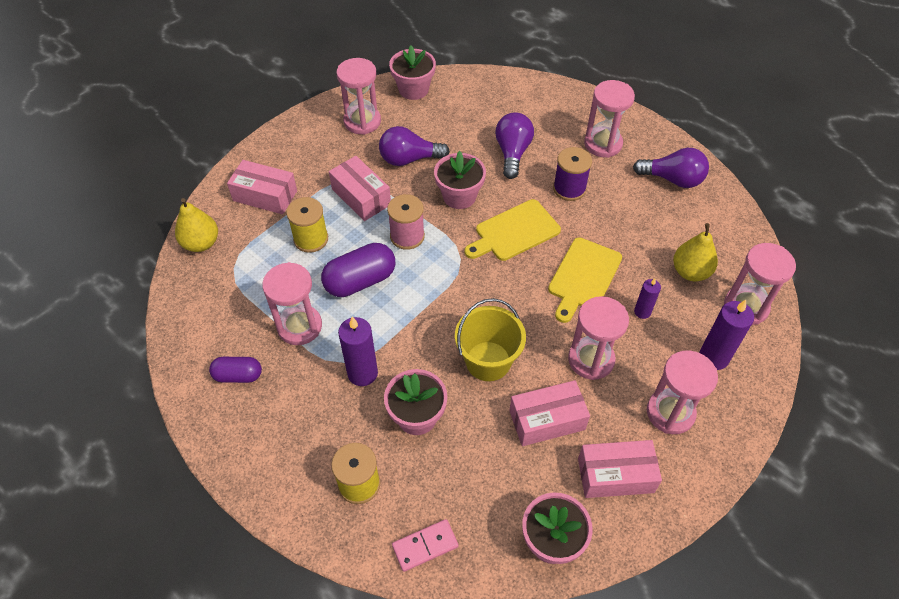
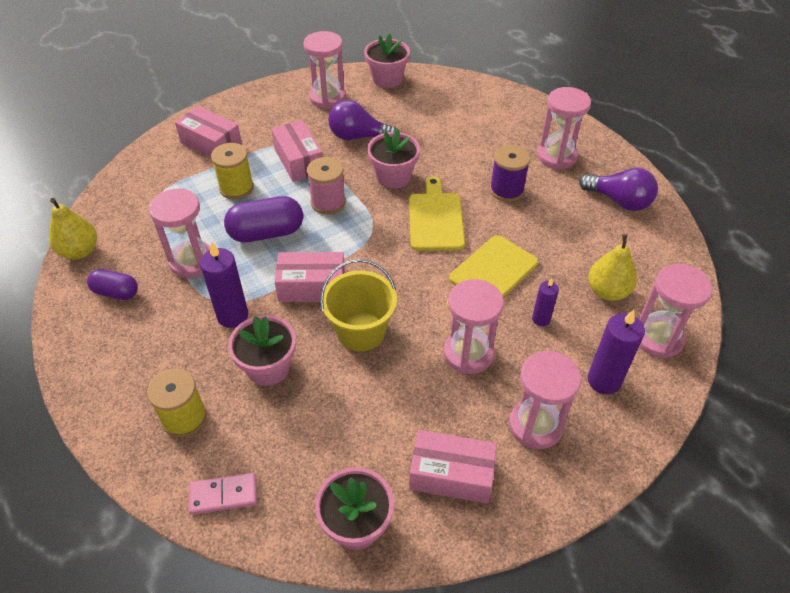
camera: 15 degrees right, 5 degrees down
yellow pear [175,198,218,252] -> yellow pear moved to [49,198,97,260]
yellow cutting board [465,199,561,261] -> yellow cutting board turned 105 degrees clockwise [409,176,465,251]
purple light bulb [495,112,534,179] -> none
pink box [509,380,590,446] -> pink box moved to [275,252,345,302]

